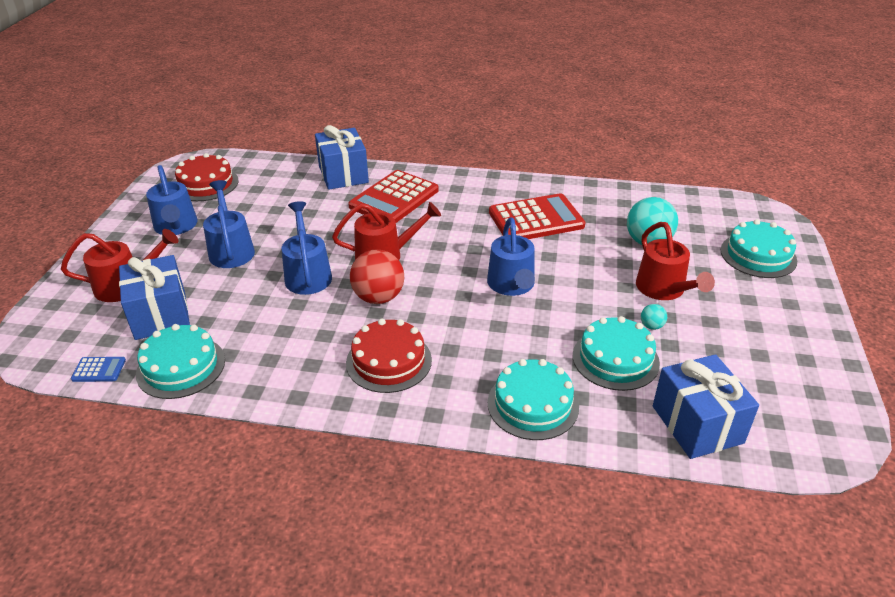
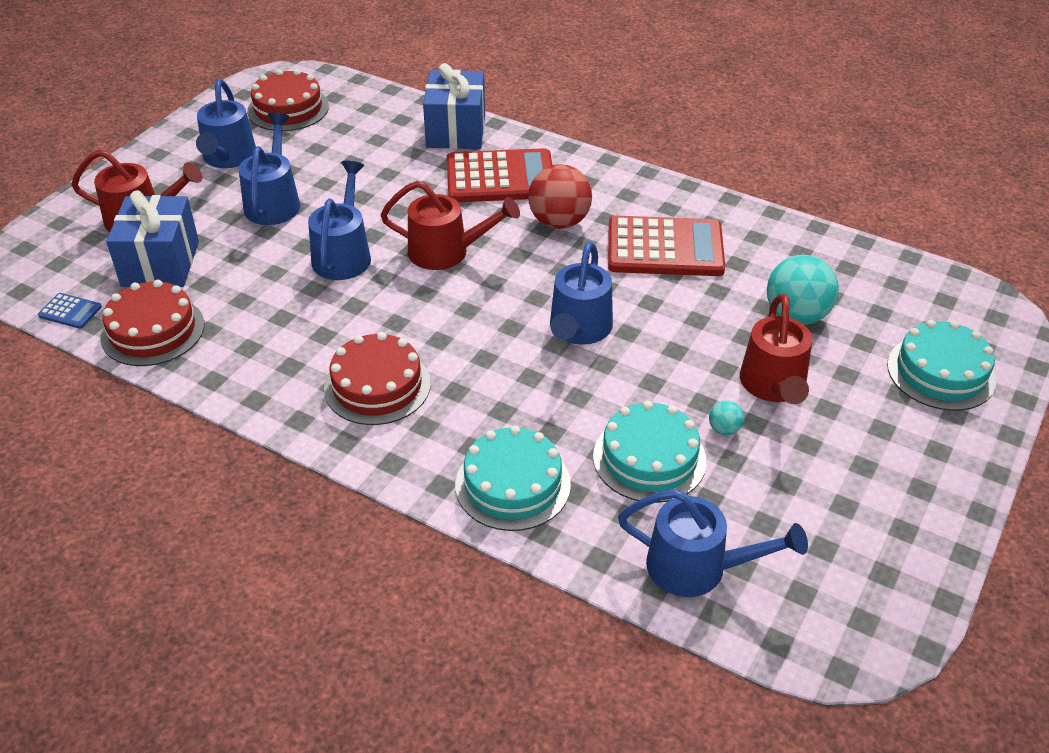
camera: 20 degrees right, 5 degrees up
turquoise cake [136,324,225,399] -> red cake [100,280,204,366]
red calculator [348,170,439,223] -> red calculator turned 150 degrees counterclockwise [447,148,552,202]
red ball [350,249,404,304] -> red ball moved to [528,164,592,229]
blue gift [653,354,759,459] -> blue watering can [618,489,808,597]

